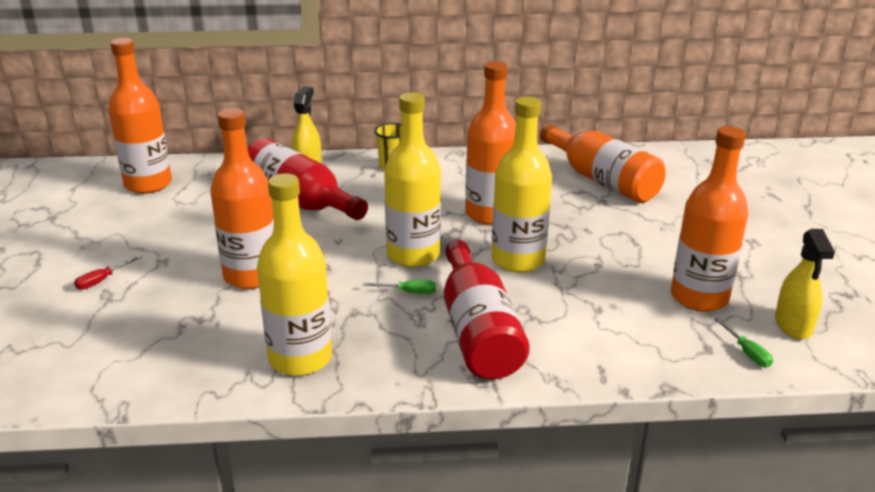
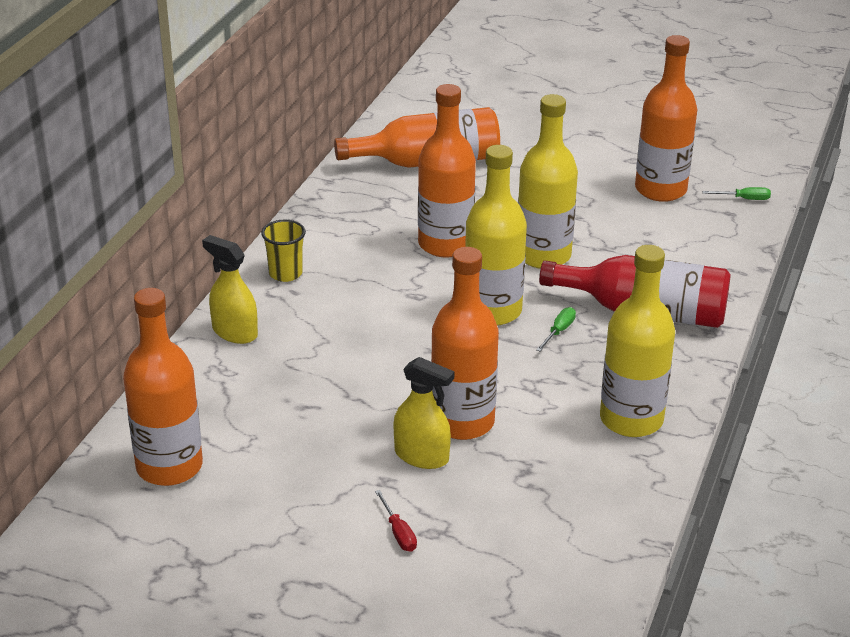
camera: 65 degrees left, 5 degrees up
red bottle [247,138,368,220] -> none
yellow spray bottle [775,229,835,339] -> yellow spray bottle moved to [394,357,455,469]

